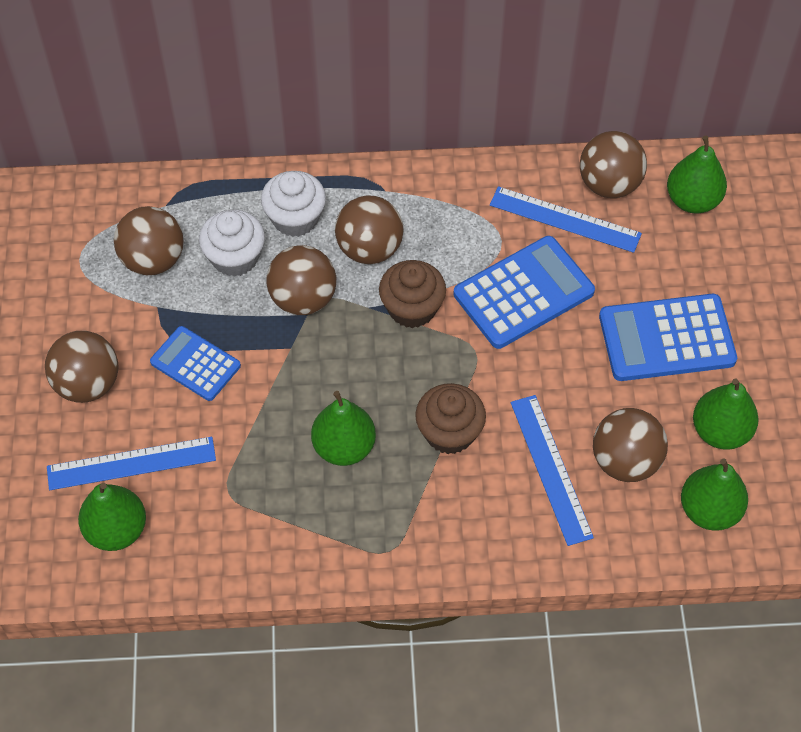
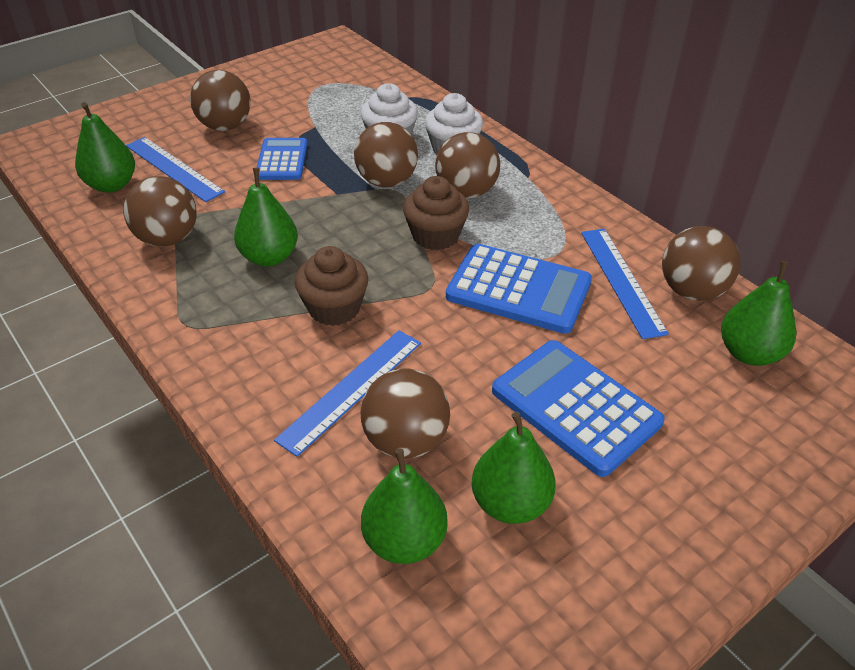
camera: 55 degrees right, 15 degrees down
brown ball [114,206,184,275] -> brown ball moved to [123,176,197,247]

